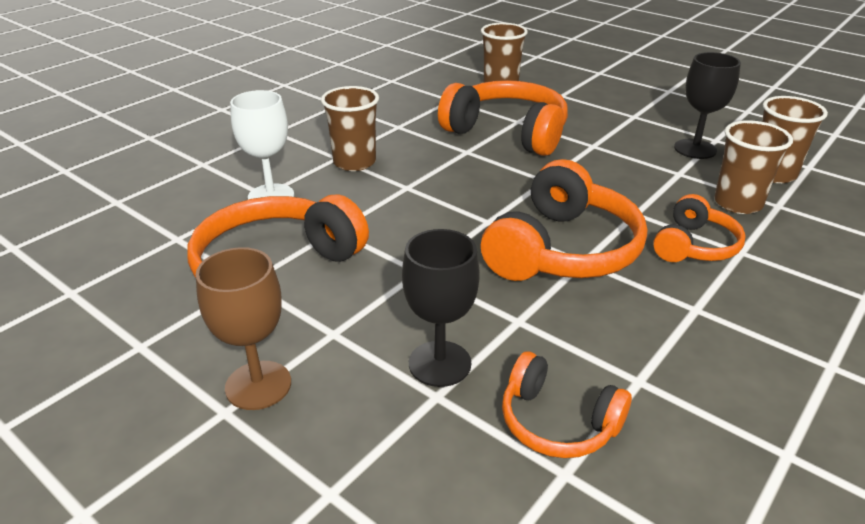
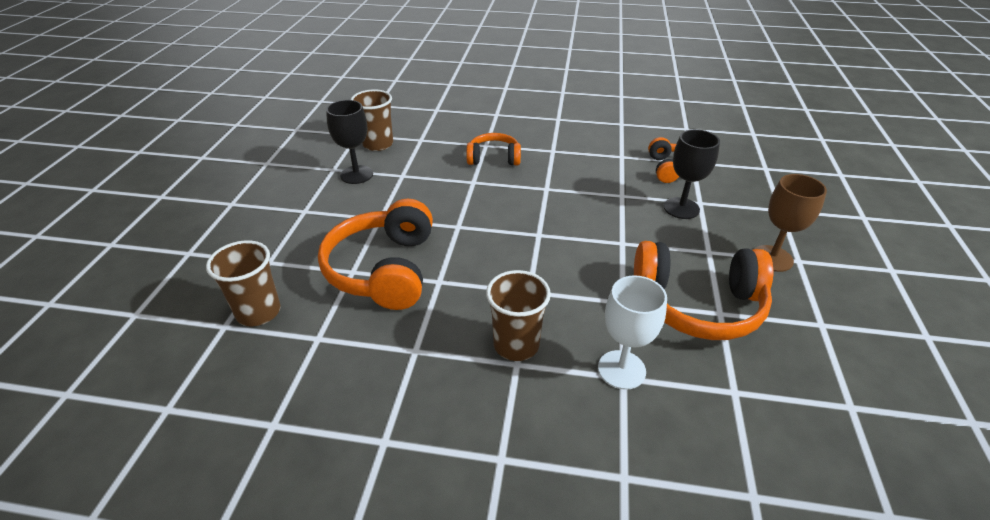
camera: 120 degrees left, 5 degrees up
orange headphones [481,159,647,281] -> none
brown cup [714,120,793,214] -> none

